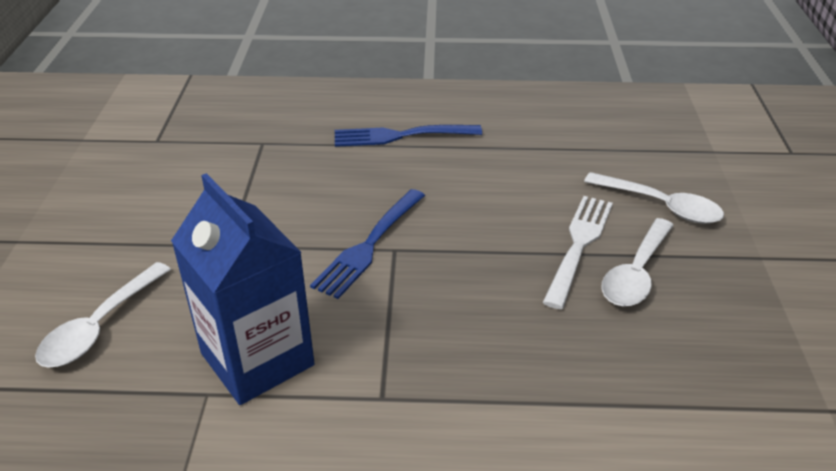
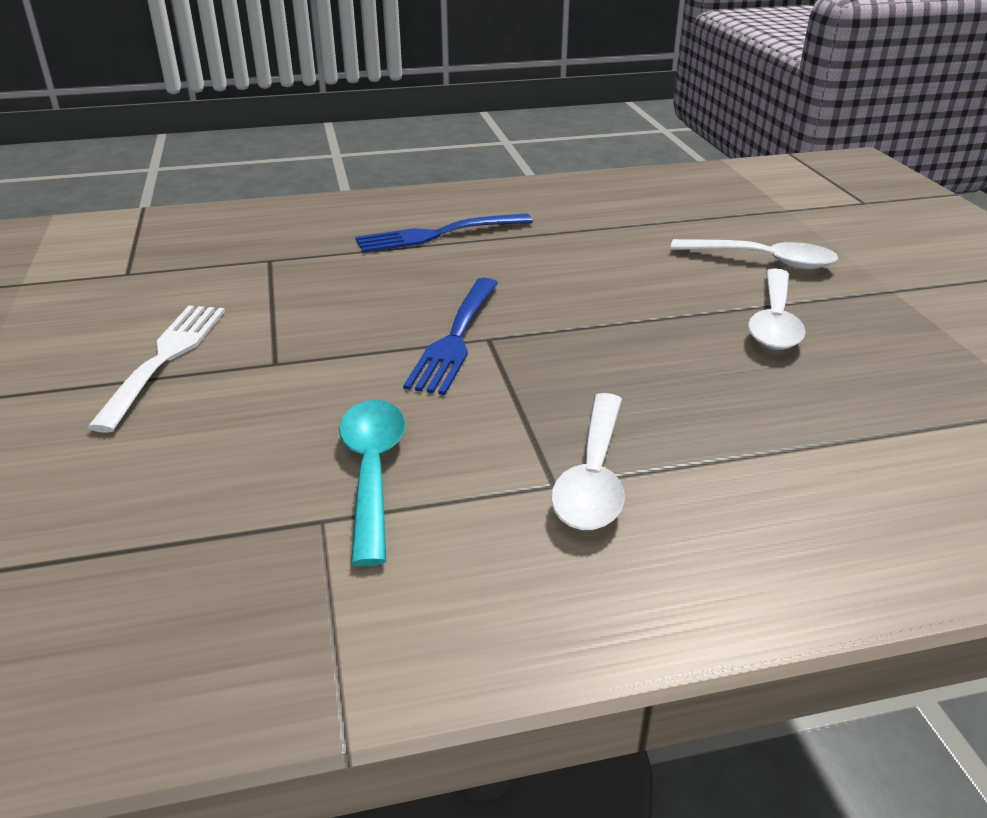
camera: 15 degrees left, 5 degrees down
white spoon [35,262,171,368] -> white spoon moved to [551,393,625,530]
blue carton [171,173,315,405] -> turquoise spoon [339,400,405,566]
white fork [542,196,613,309] -> white fork moved to [87,306,225,433]

